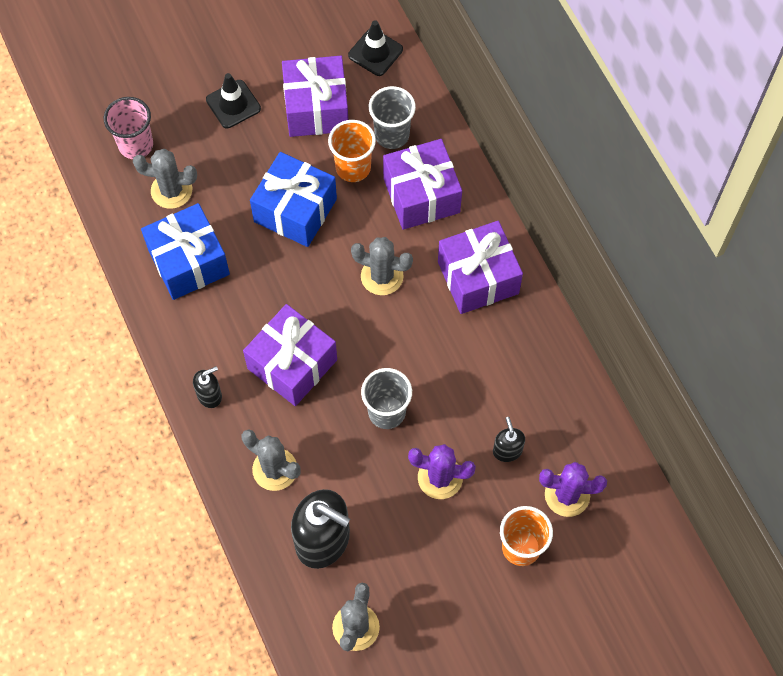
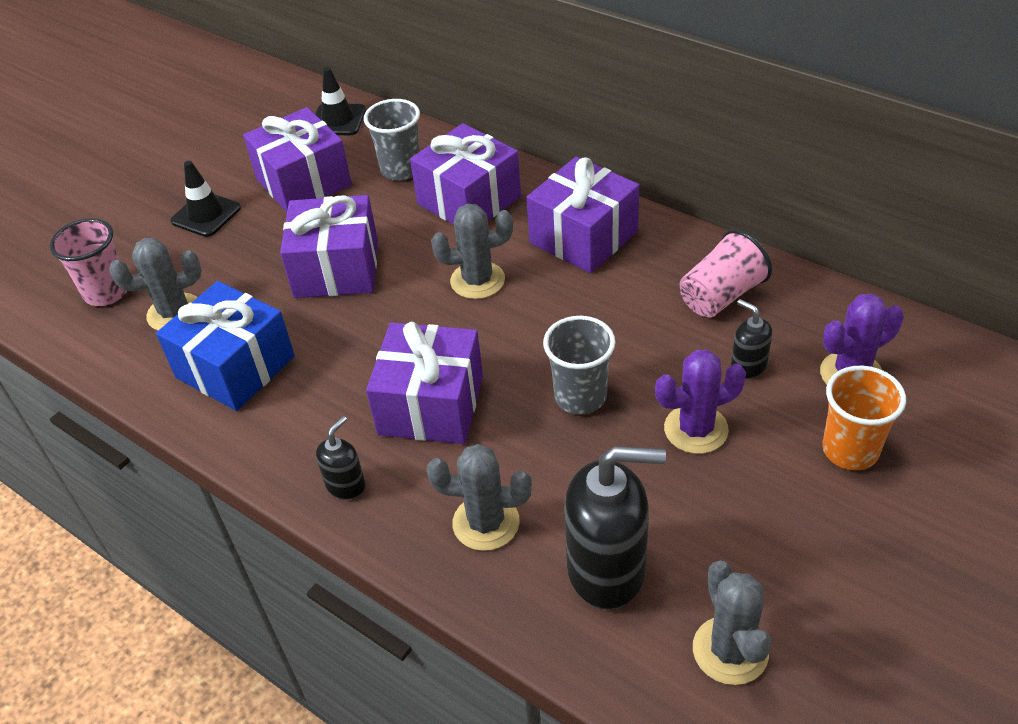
camera: 25 degrees left, 20 degrees down
blue gift [250,152,337,247] -> purple gift [280,195,378,298]
orange cup [328,120,376,182] -> none
none -> pink cup [680,229,772,317]

